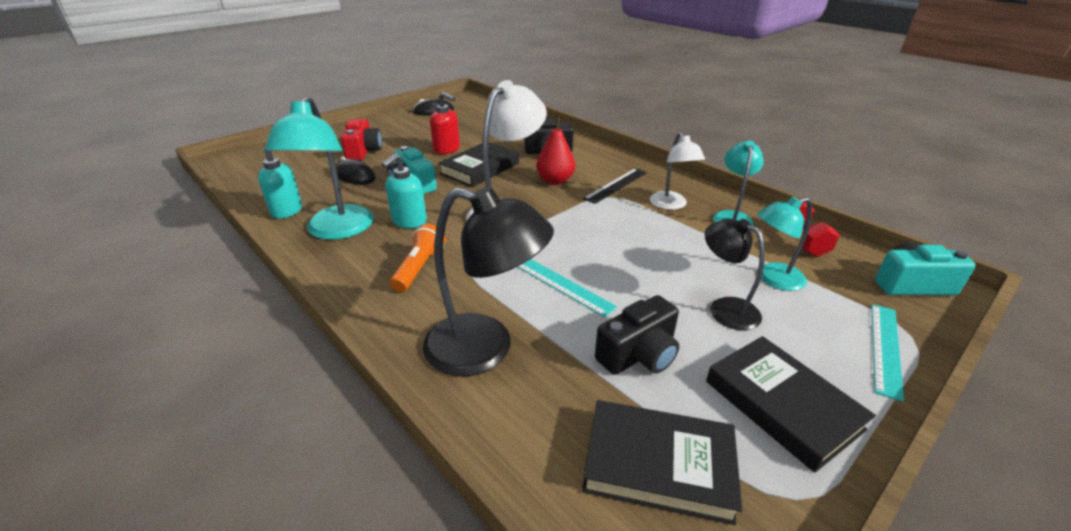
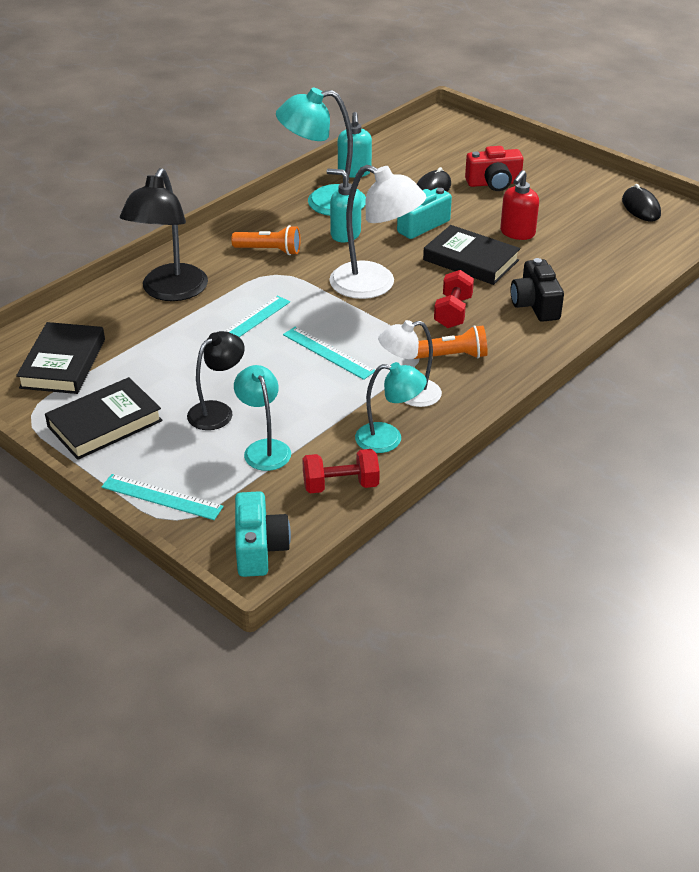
camera: 85 degrees right, 5 degrees up
red pear [536,116,575,185] -> red dumbbell [434,270,474,328]
black ruler [583,168,647,204] -> orange flashlight [414,325,488,359]
black camera [595,295,679,375] -> none
none -> turquoise ruler [283,327,375,380]

